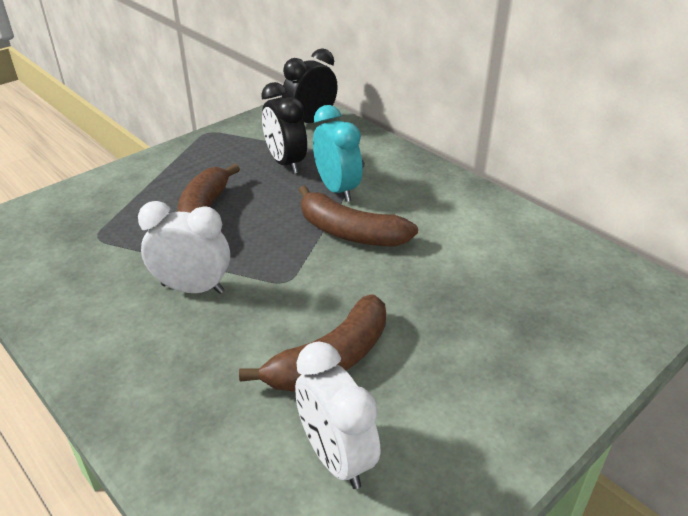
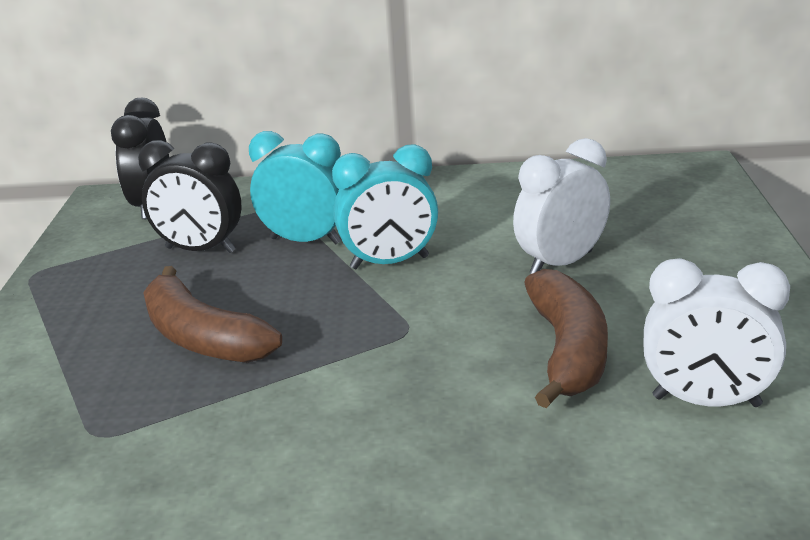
camera: 45 degrees left, 10 degrees down
white clock [138,201,230,294] -> white clock moved to [513,138,610,274]
brown banana [298,185,418,247] -> turquoise clock [332,144,438,269]

